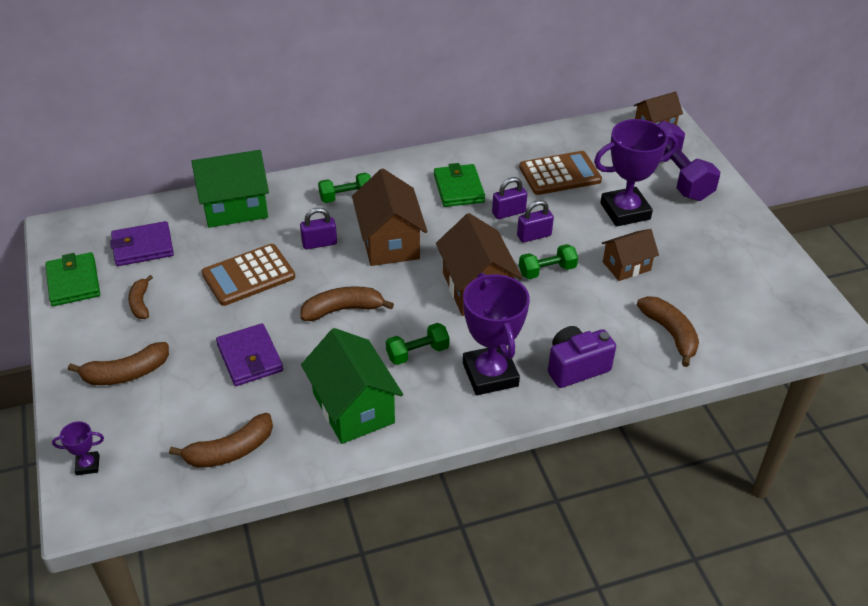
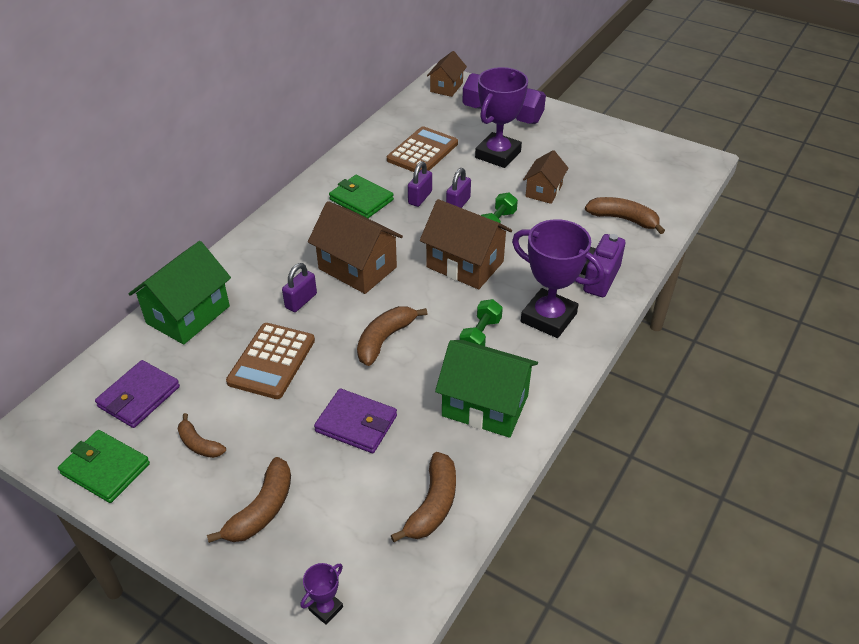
camera: 40 degrees left, 0 degrees up
green dumbbell [318,173,371,203] -> none

